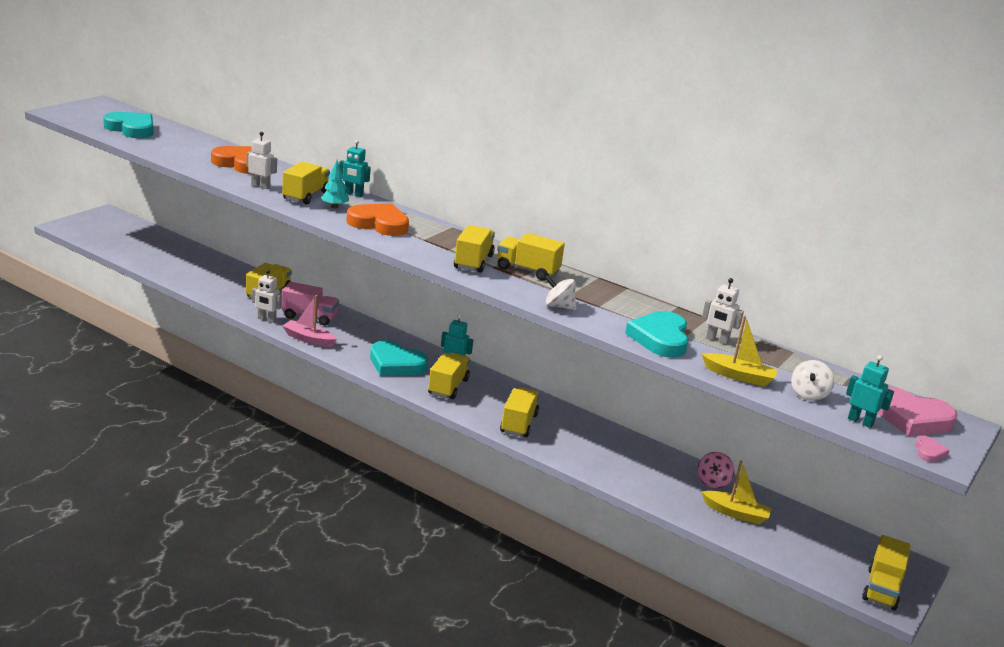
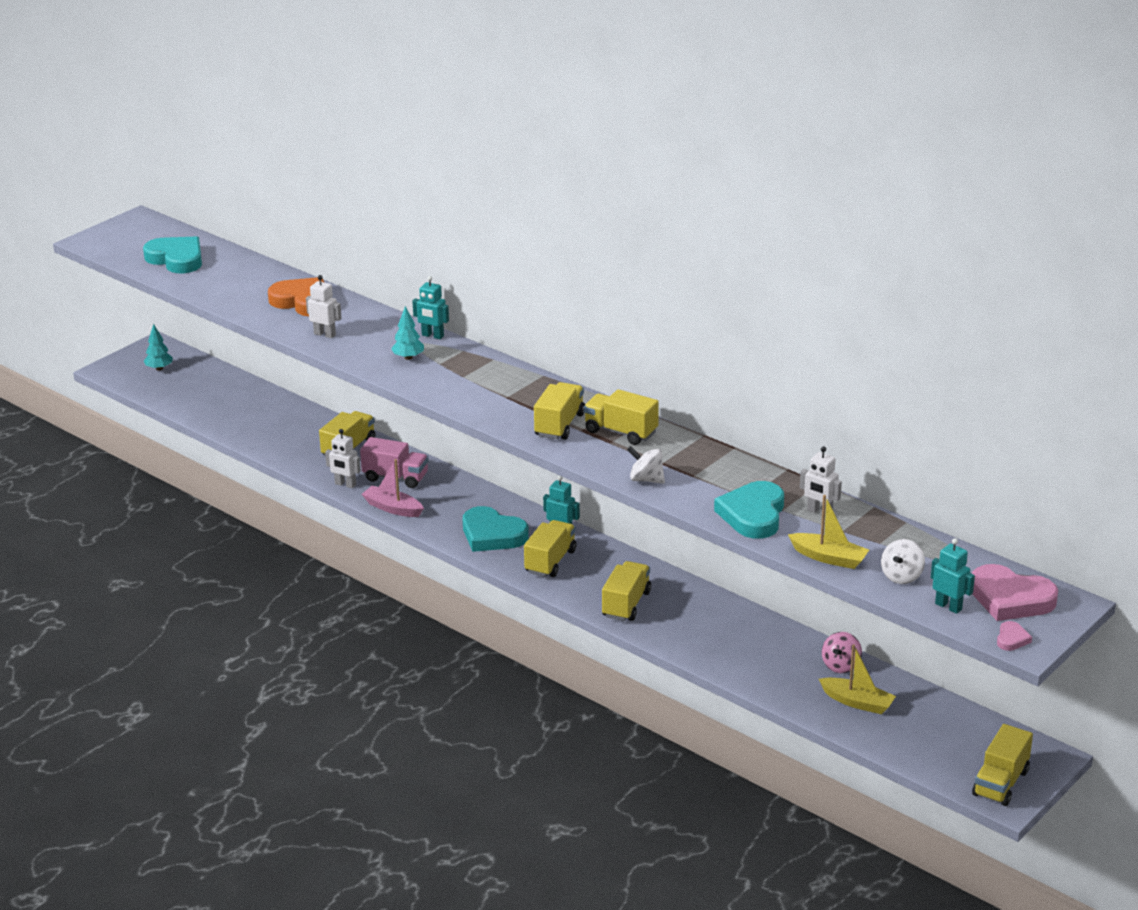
camera: 10 degrees right, 5 degrees up
yellow truck [282,162,330,204] -> none
orange heart [346,203,409,236] -> none
none -> turquoise tree [144,324,173,370]

